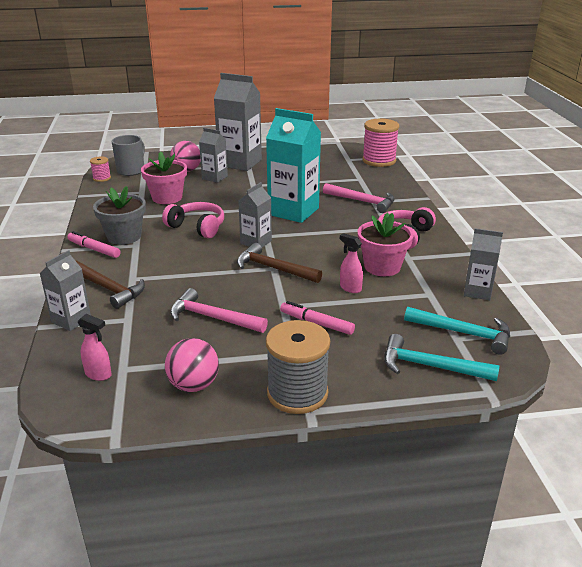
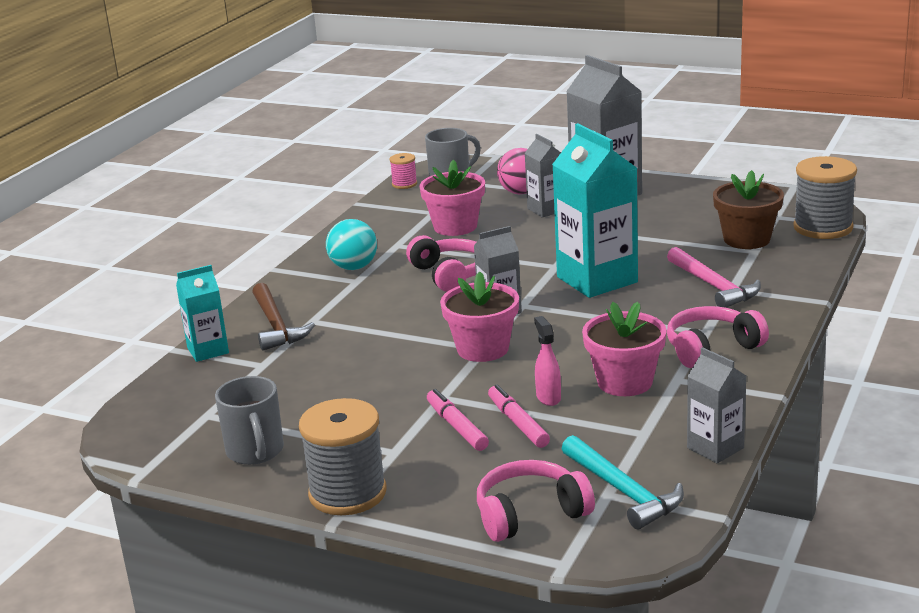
camera: 35 degrees right, 5 degrees down
grey carton [40,250,91,331] -> turquoise carton [176,265,229,362]
pink marker [67,231,121,258] -> pink marker moved to [488,384,550,448]
pink spray bottle [78,314,112,381] -> none
grey flower pot [93,186,146,245] -> turquoise ball [326,219,377,270]
pink ball [165,338,219,392] -> grey mug [215,376,284,465]
pink hammer [170,288,268,333] -> none
brown hammer [237,243,322,283] -> pink flower pot [440,271,519,362]
pink spool [362,119,399,167] -> grey spool [793,156,857,239]
turquoise hammer [384,334,499,381] -> pink headphones [477,460,595,542]
none -> brown flower pot [713,170,784,249]

